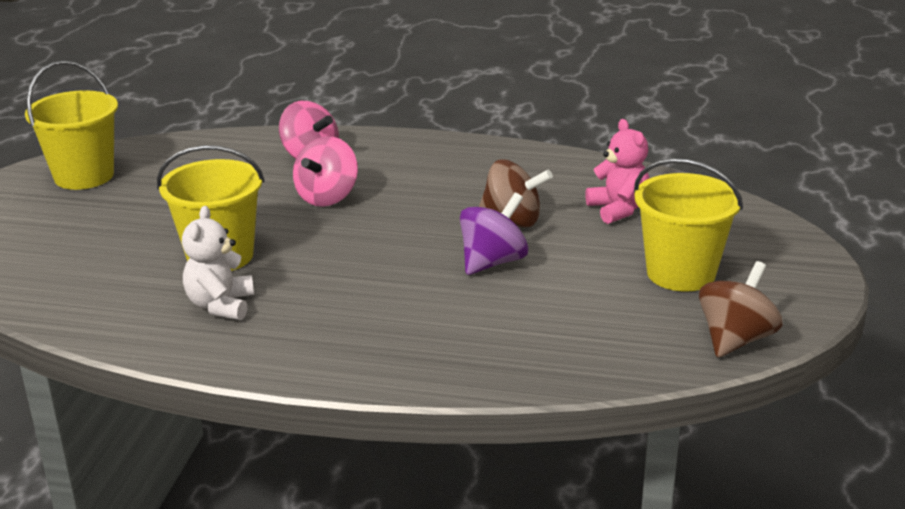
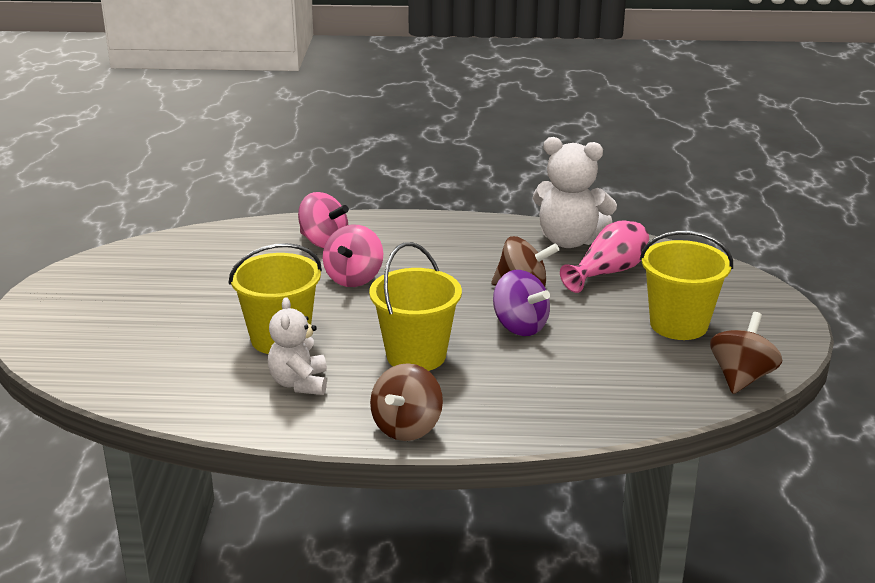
camera: 10 degrees left, 0 degrees up
yellow bucket [25,60,118,190] -> yellow bucket moved to [369,242,462,371]
purple spinning top [460,193,528,275] -> purple spinning top turned 105 degrees clockwise [493,270,550,336]
pink teddy bear [586,119,649,224] -> pink vase [560,221,649,293]
none -> brown spinning top [370,363,443,441]
none -> white teddy bear [533,137,617,248]

